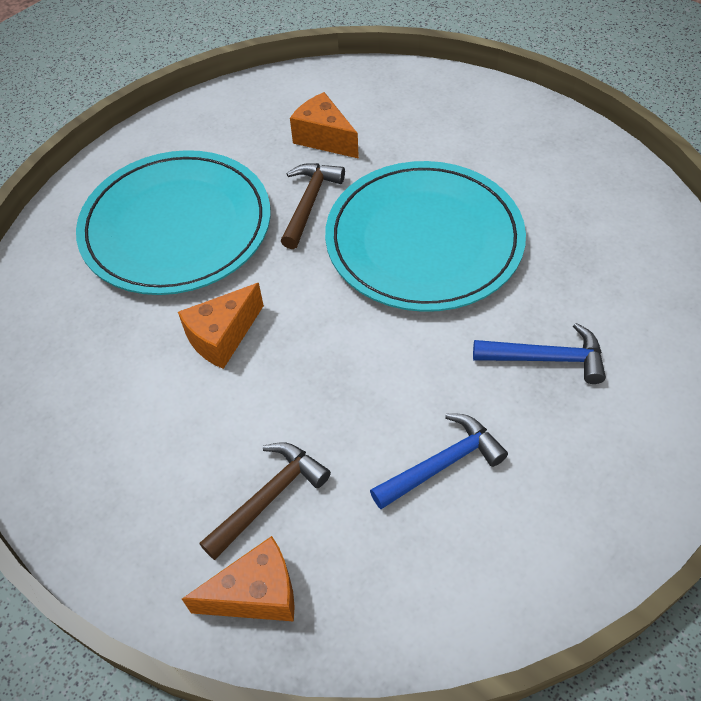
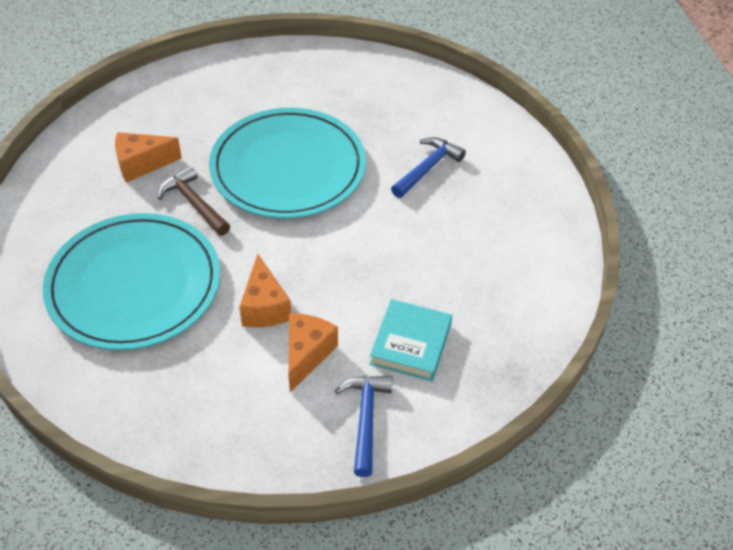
camera: 60 degrees left, 5 degrees down
orange cheese [182,536,295,622] -> orange cheese moved to [288,313,338,392]
brown hammer [199,442,331,560] -> turquoise book [370,299,452,381]
blue hammer [370,413,508,509] -> blue hammer moved to [335,376,392,477]

